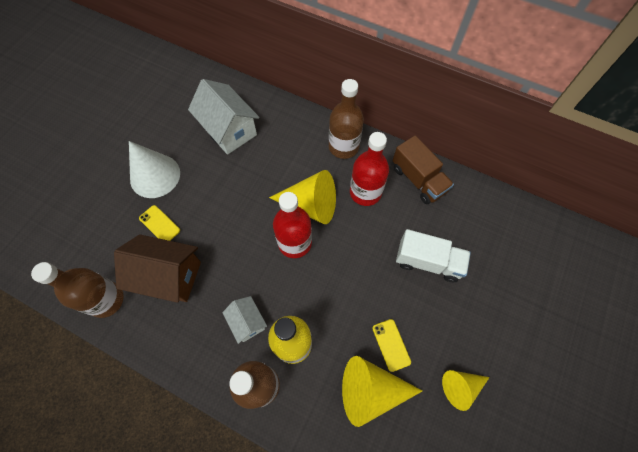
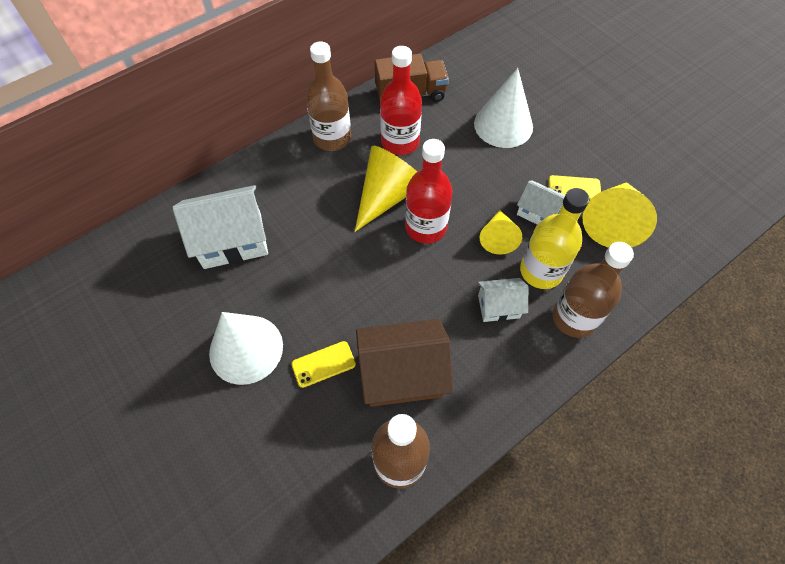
camera: 65 degrees left, 5 degrees down
brown house [114,235,201,303] -> brown house turned 45 degrees clockwise [356,319,453,407]
white truck [396,229,471,282] -> white cone [474,68,533,148]
yellow cone [442,370,490,411] -> yellow cone moved to [480,210,522,255]
none -> white house [517,180,565,225]

